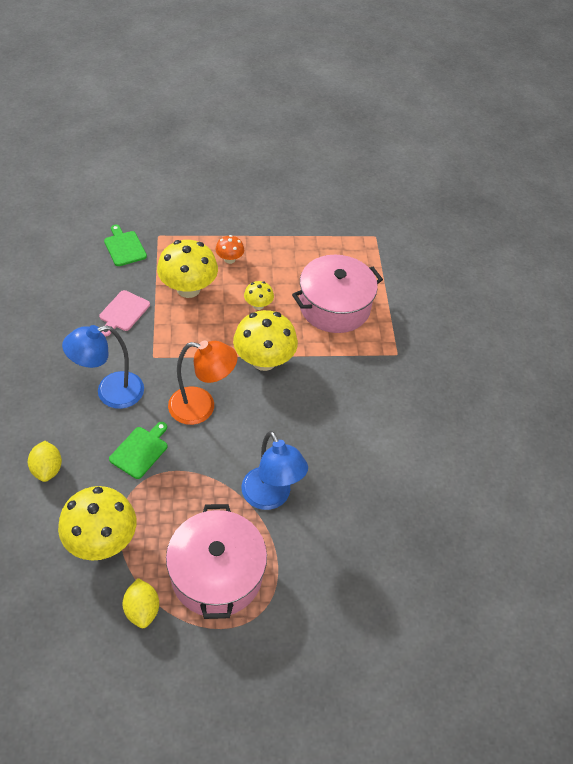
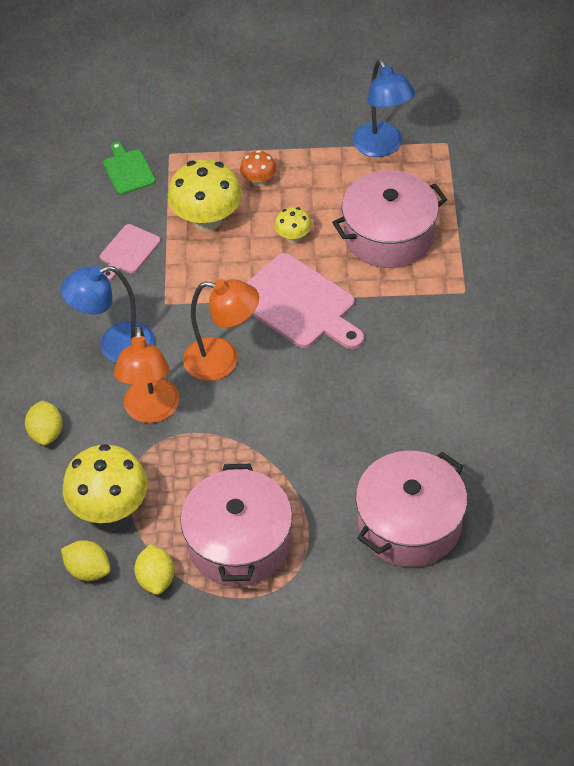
camera: 10 degrees right, 0 degrees up
green cutting board [109,422,167,479] -> orange lamp [114,326,180,423]
yellow mushroom [233,310,298,371] -> pink cutting board [246,253,364,349]
blue lamp [241,431,308,510] -> blue lamp moved to [353,59,416,157]
none -> yellow lemon [61,540,111,581]
none -> pink pot [356,451,467,567]

